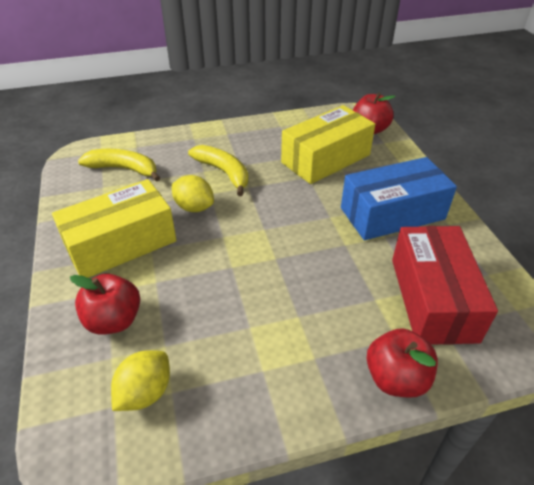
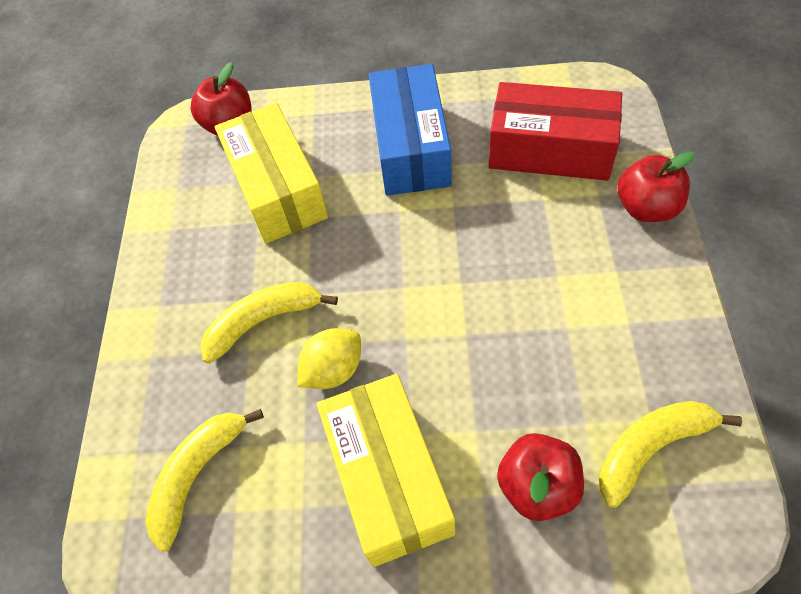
camera: 70 degrees left, 15 degrees up
yellow lemon [111,350,170,411] -> yellow banana [599,401,742,508]

